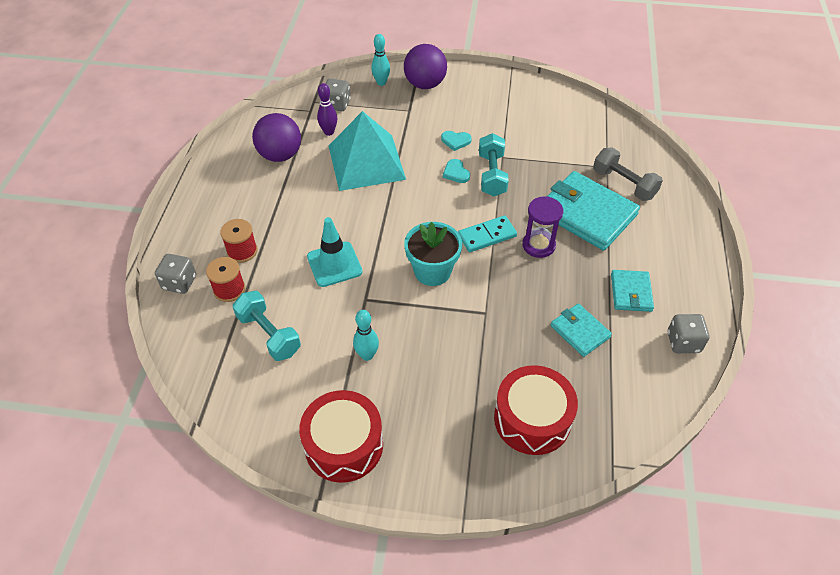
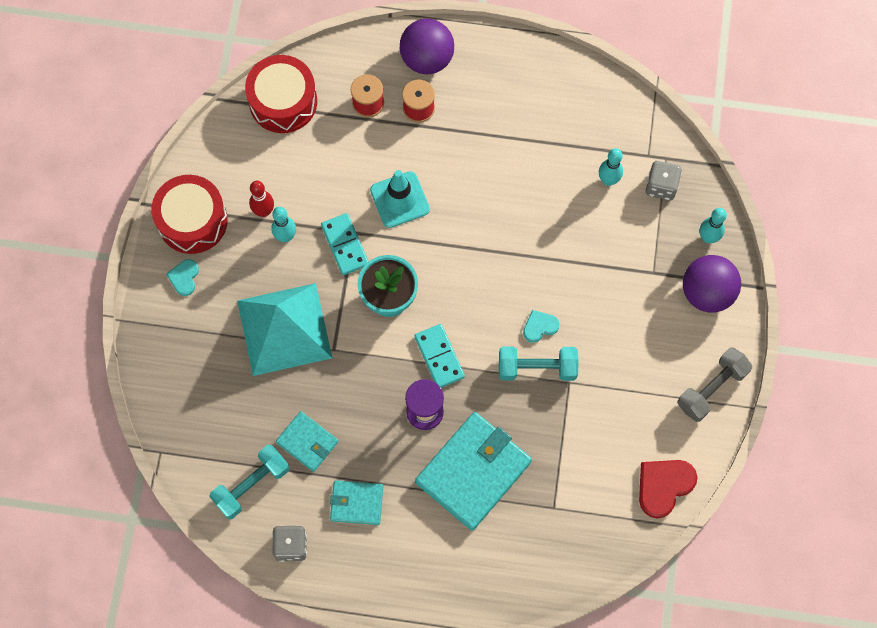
camera: 90 degrees right, 20 degrees up
grey dice [155,254,196,294] -> none
turquoise dumbbell [232,291,301,361] -> turquoise dumbbell moved to [209,445,290,519]
purple ball [252,113,301,162] -> purple ball moved to [400,19,454,74]
purple bowling pin [317,83,337,136] -> turquoise bowling pin [599,148,623,186]
turquoise pyramid [329,111,406,191] -> turquoise pyramid moved to [237,283,332,376]
turquoise heart [441,131,472,151] -> turquoise heart moved to [166,259,199,296]
red drum [494,365,578,455] -> red drum moved to [245,55,317,133]
turquoise wallet [551,303,612,357] -> turquoise wallet turned 75 degrees clockwise [276,411,338,472]
grey dumbbell [593,147,663,201] -> grey dumbbell moved to [677,347,752,422]
none -> red bowling pin [249,181,274,217]
none -> turquoise domino [321,213,369,275]
none -> red heart [639,460,698,518]

